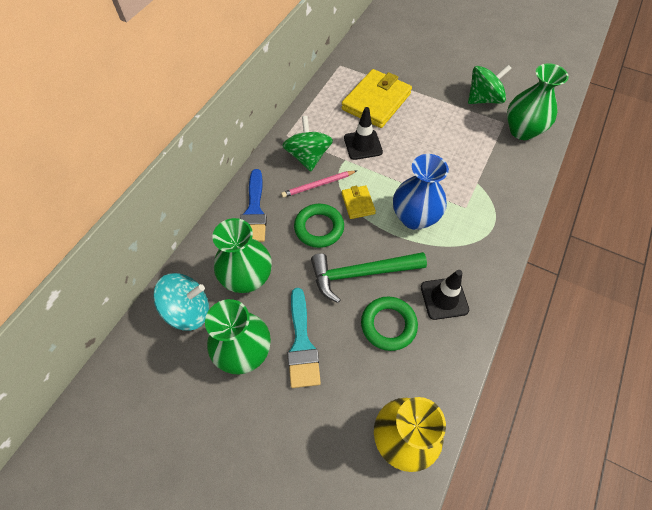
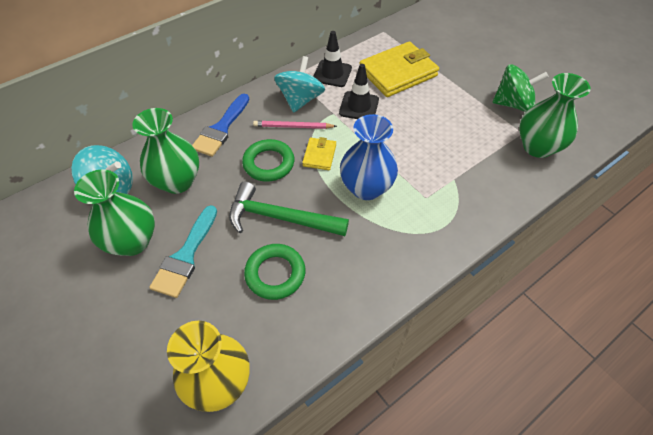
camera: 25 degrees right, 5 degrees down
green spinning top [282,116,333,171] -> turquoise spinning top [274,56,325,113]
black traffic cone [421,270,469,320] -> black traffic cone moved to [313,31,352,87]

